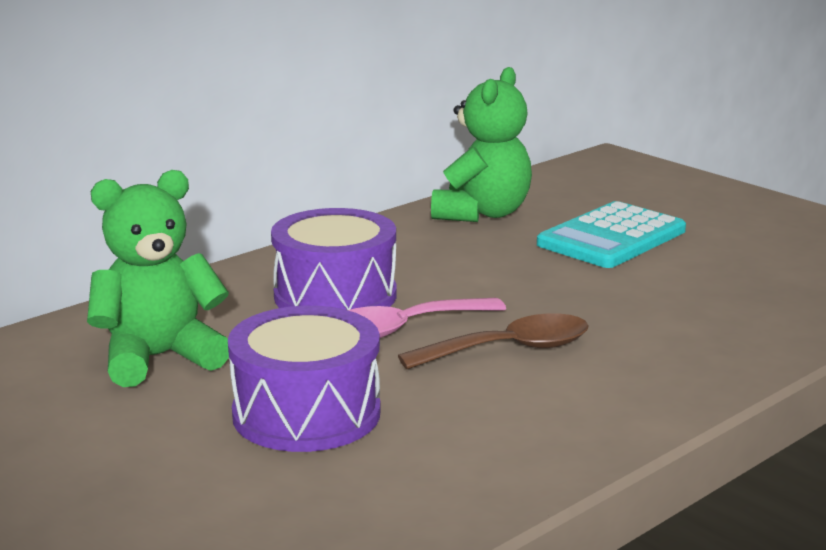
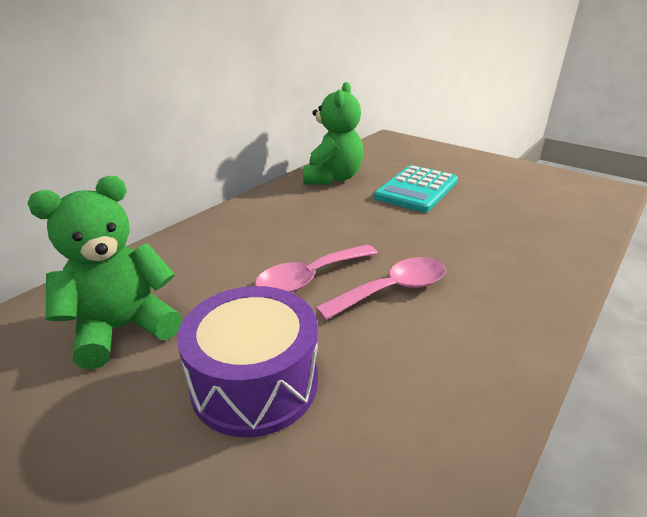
camera: 10 degrees left, 10 degrees up
purple drum [271,208,396,310] -> none
brown spoon [398,313,589,369] -> pink spoon [315,257,446,320]

